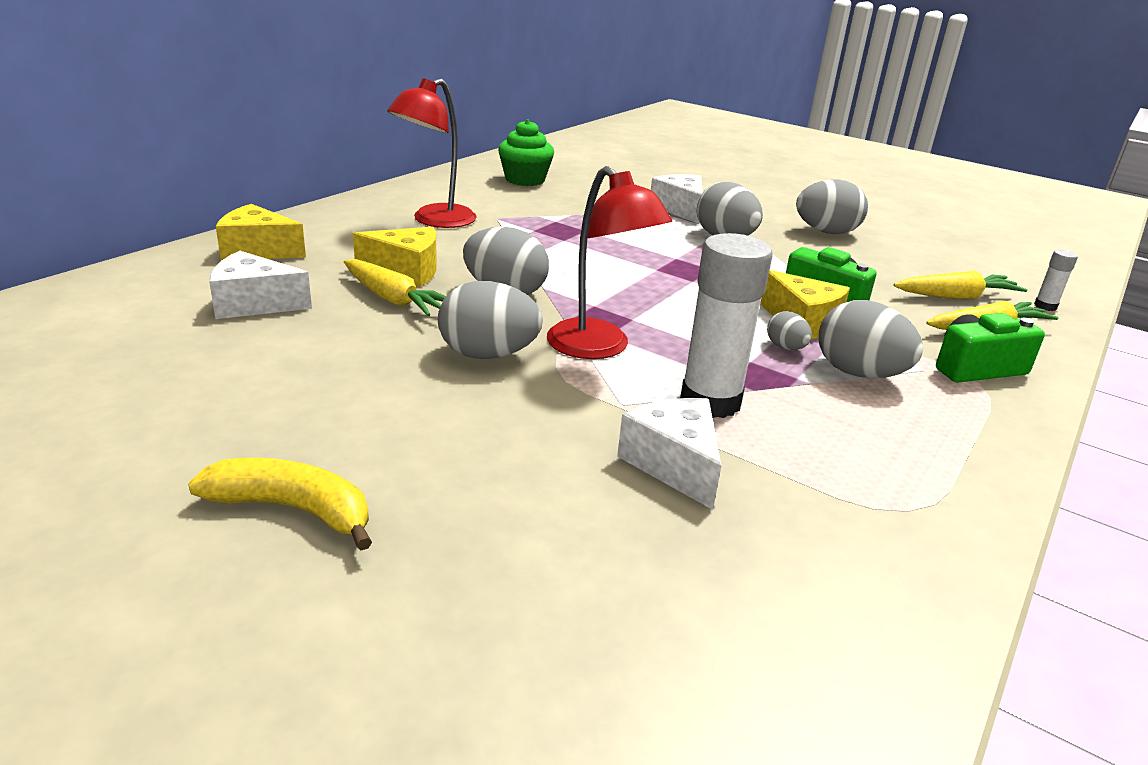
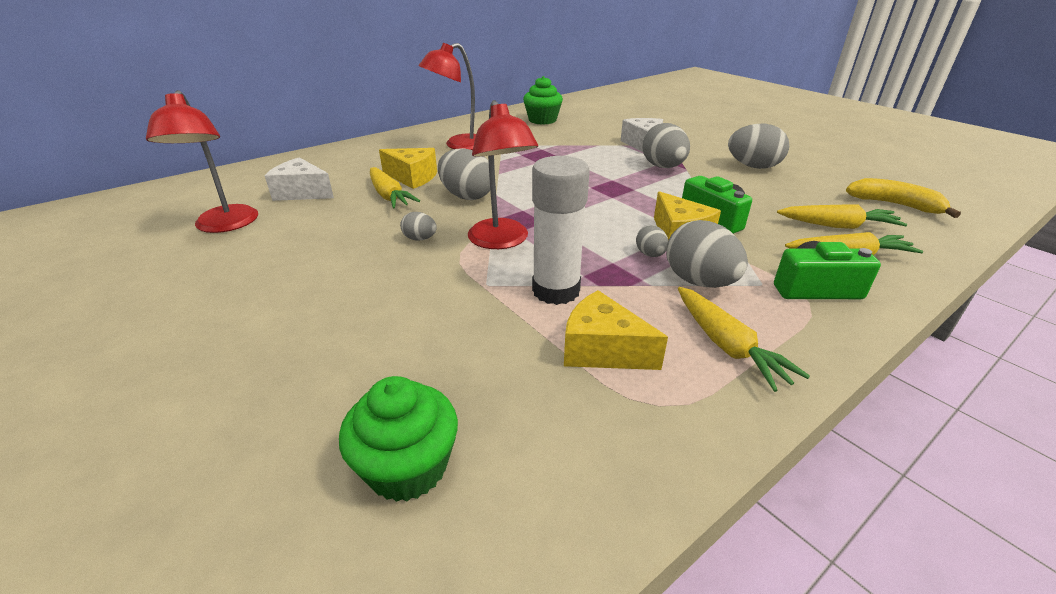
camera: 20 degrees right, 5 degrees up
yellow banana [188,458,372,550] -> yellow banana moved to [846,178,961,218]
yellow cheese [216,204,306,260] -> yellow cheese moved to [564,290,668,370]
grey egg [438,281,543,359] -> grey egg [400,212,437,241], size x0.52
white cheese [617,398,721,510] -> none
white glue stick [1034,249,1078,311] -> none
none -> red lamp [146,90,258,233]
none -> green cupcake [339,376,458,502]
none -> yellow carrot [678,287,810,392]

